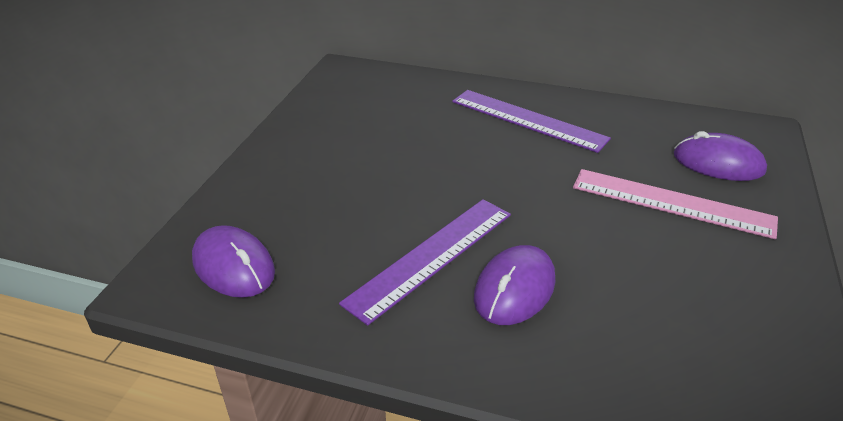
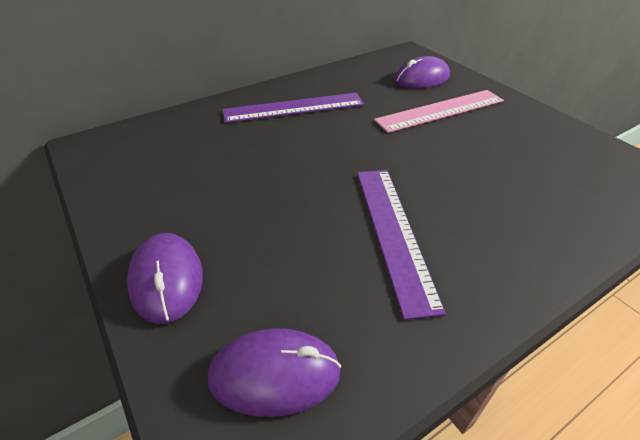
camera: 50 degrees left, 5 degrees up
purple mouse [474,245,555,325] -> purple mouse moved to [127,233,203,324]

